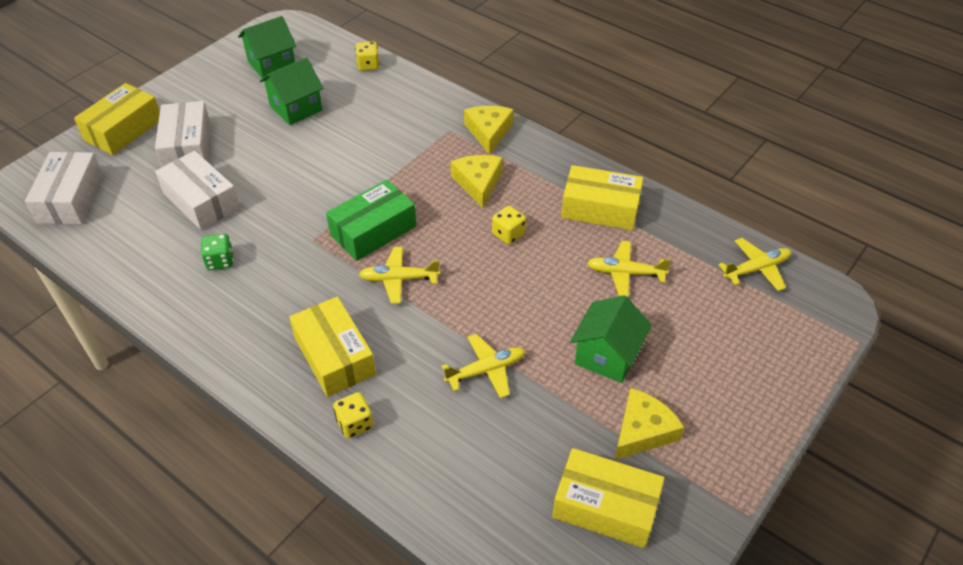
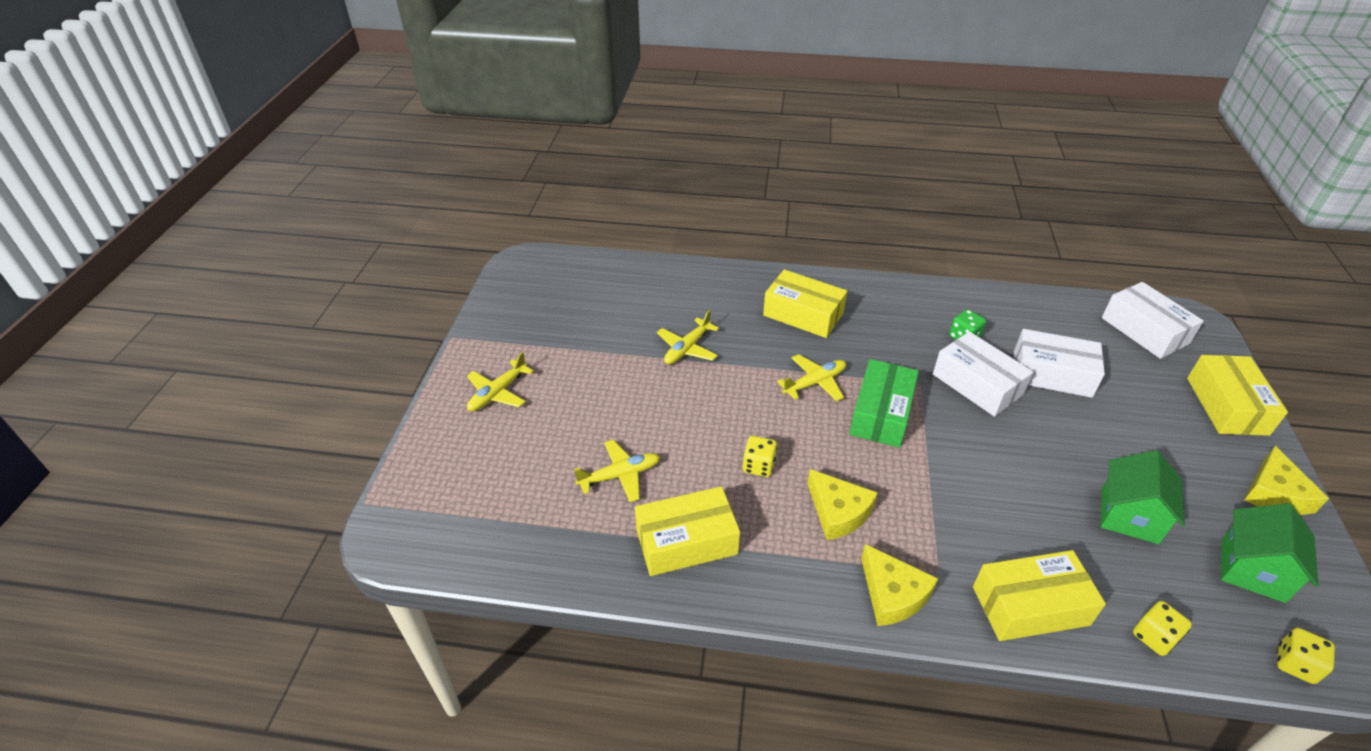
camera: 150 degrees right, 5 degrees down
white box [155,101,211,167] -> white box moved to [933,332,1033,417]
yellow dice [333,392,373,438] -> yellow dice moved to [1277,628,1335,684]
yellow box [552,448,664,548] -> yellow box moved to [973,550,1106,641]
green house [570,295,652,383] -> none
yellow cheese [615,388,685,460] -> yellow cheese moved to [1244,446,1329,515]
yellow plane [718,238,791,291] -> yellow plane moved to [467,352,534,411]

